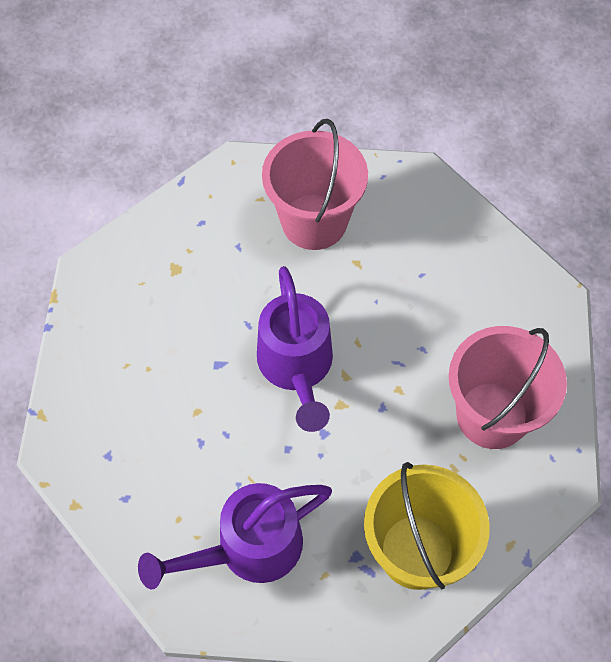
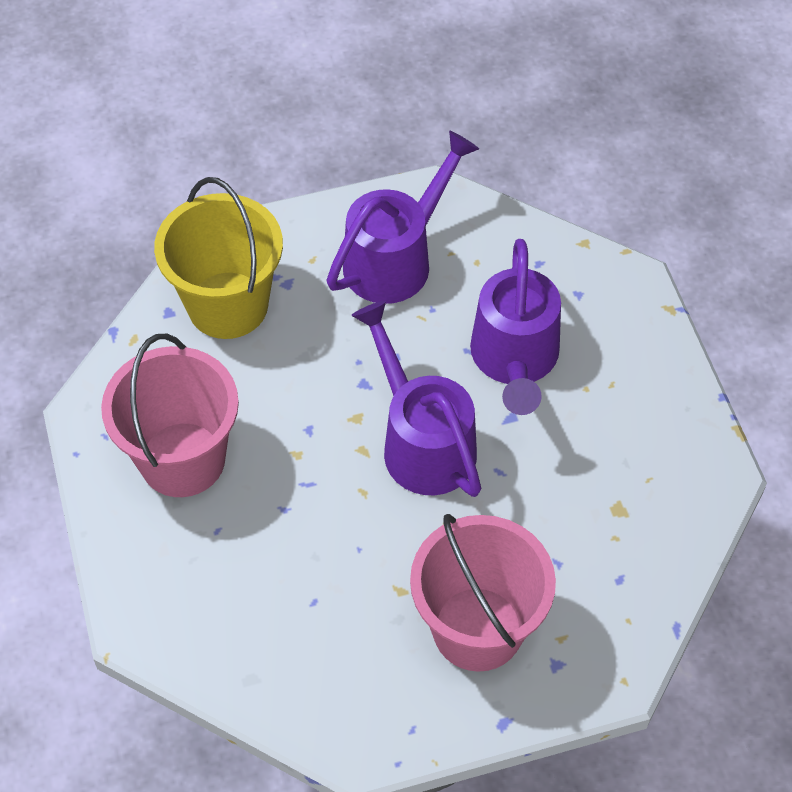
camera: 160 degrees right, 5 degrees down
none -> purple watering can [470,239,561,415]

